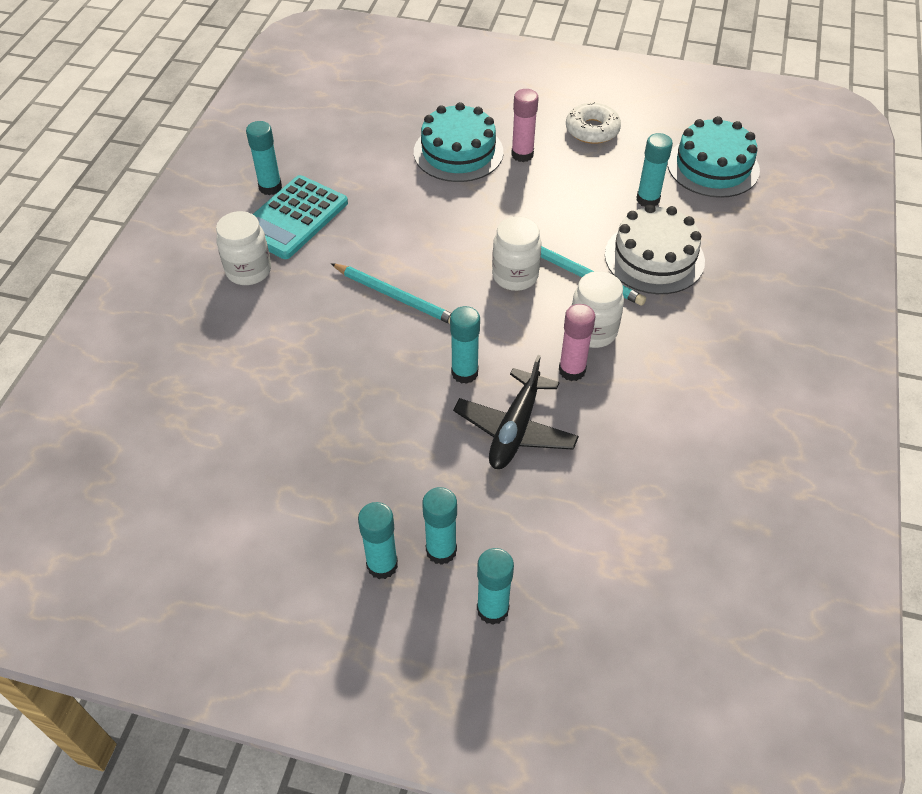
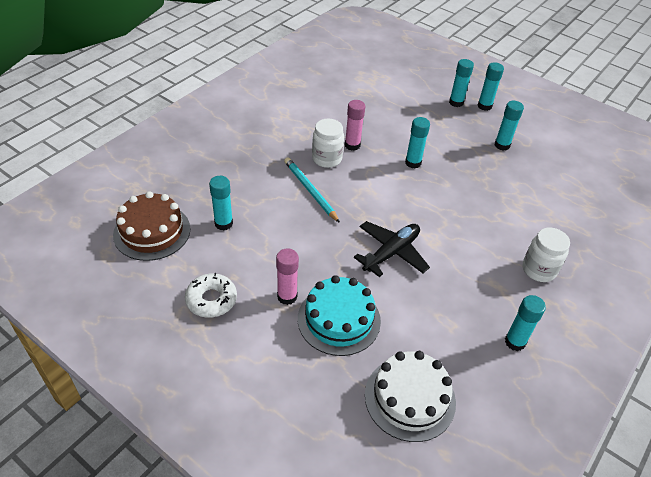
camera: 160 degrees left, 5 degrees down
turquoise calculator [253,175,348,259] -> none
turquoise pencil [331,263,452,324] -> none
black plane [453,355,579,469] -> black plane moved to [354,221,430,277]
turquoise glue stick [477,548,514,625] -> turquoise glue stick moved to [495,101,524,151]
white jar [492,216,542,291] -> none
white cake [605,204,705,294] -> white cake moved to [365,351,456,442]
turquoise cake [667,116,760,198] -> brown cake [113,191,190,261]

